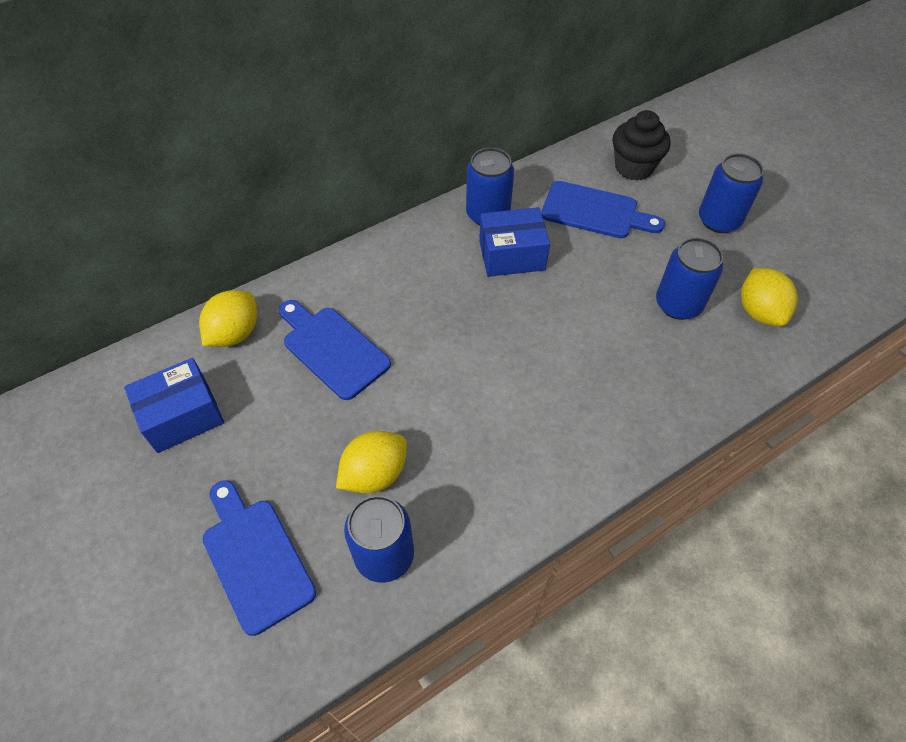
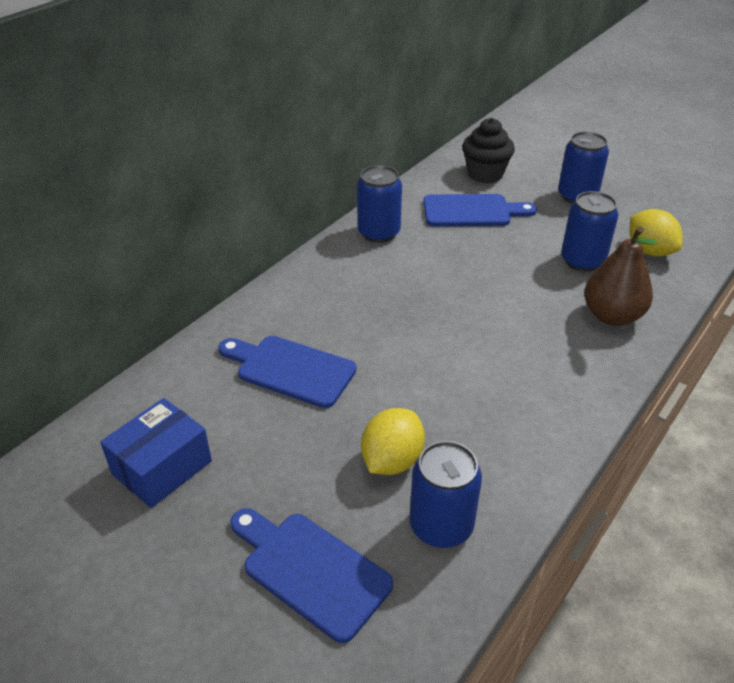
camera: 20 degrees left, 15 degrees down
yellow lemon [199,290,257,347] -> none
blue box [479,207,550,277] -> none
none -> brown pear [584,226,658,326]

